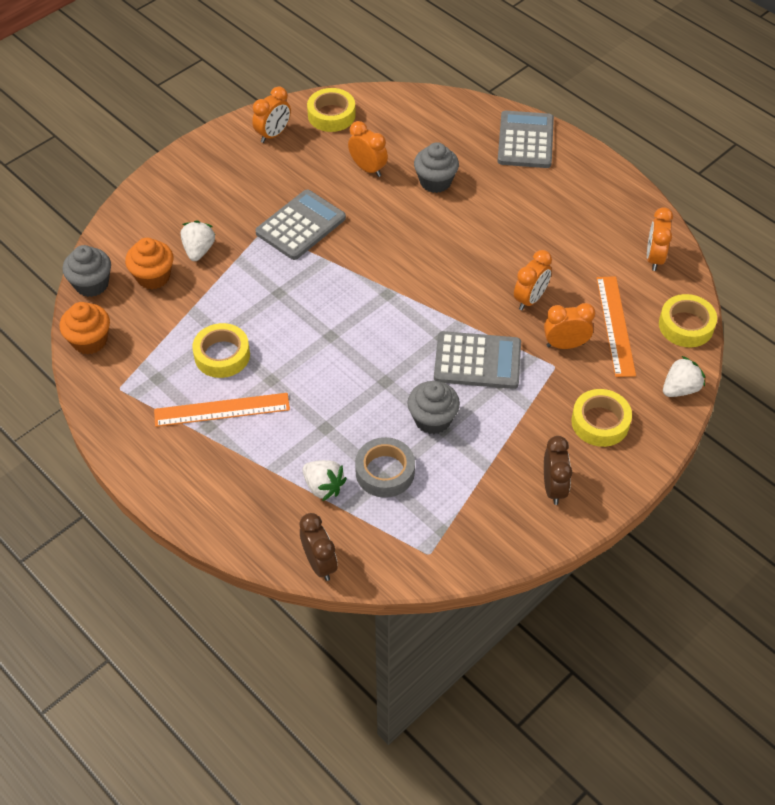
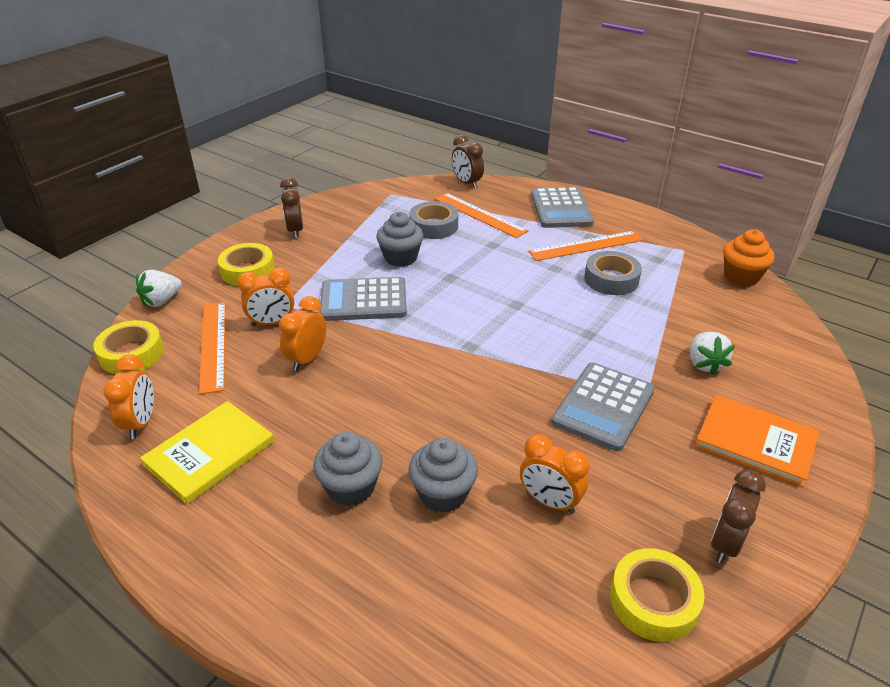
camera: 170 degrees right, 15 degrees down
grey cupcake [63,245,111,297] -> grey cupcake moved to [313,432,383,506]
orange cupcake [125,238,173,289] -> none
yellow tape [192,323,250,378] -> grey tape [584,251,642,295]
orange clock [252,87,291,143] -> brown clock [711,469,766,564]
white strawberry [302,460,347,501] -> orange ruler [435,193,528,238]
grey calculator [498,111,554,168] -> grey calculator moved to [531,187,594,228]
none -> yellow book [140,401,274,504]
none -> orange book [695,395,819,487]

